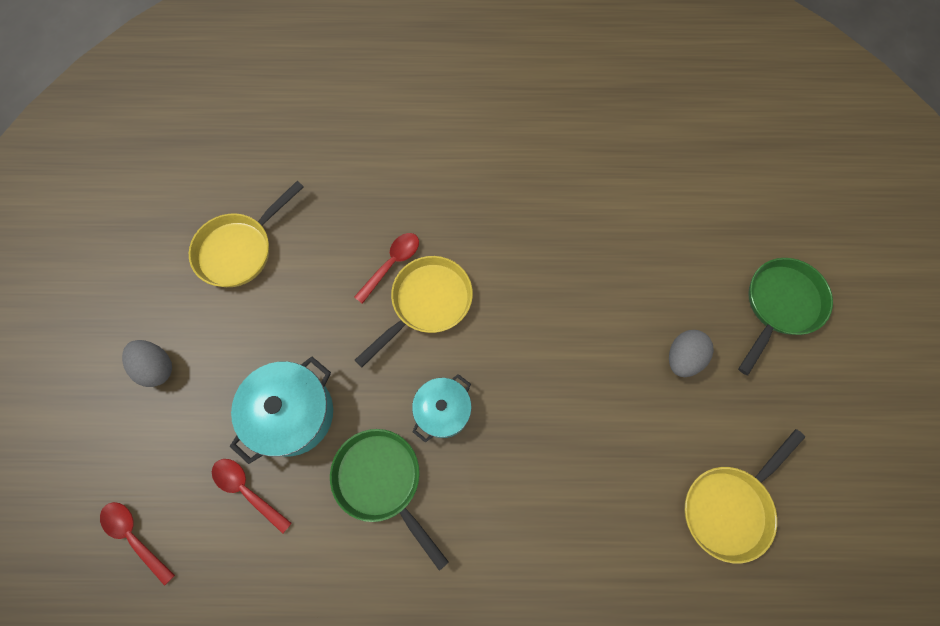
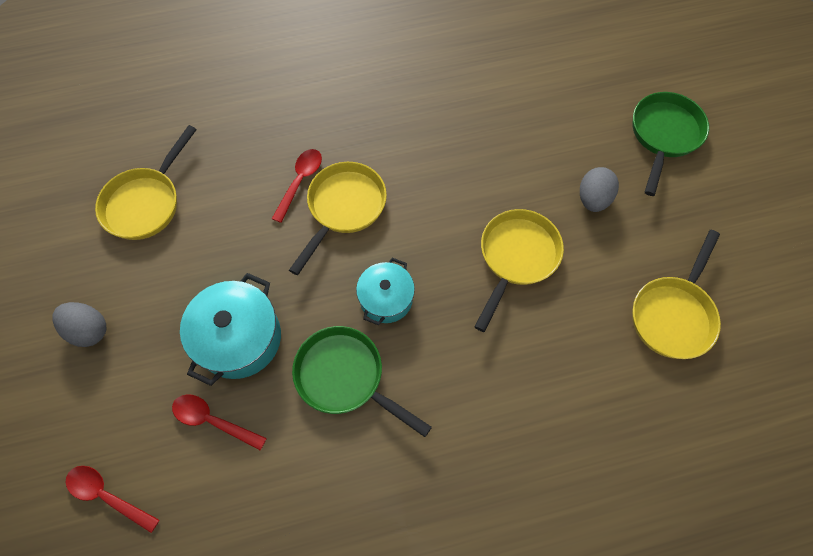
camera: 15 degrees left, 5 degrees down
none -> yellow pan [474,209,564,332]

